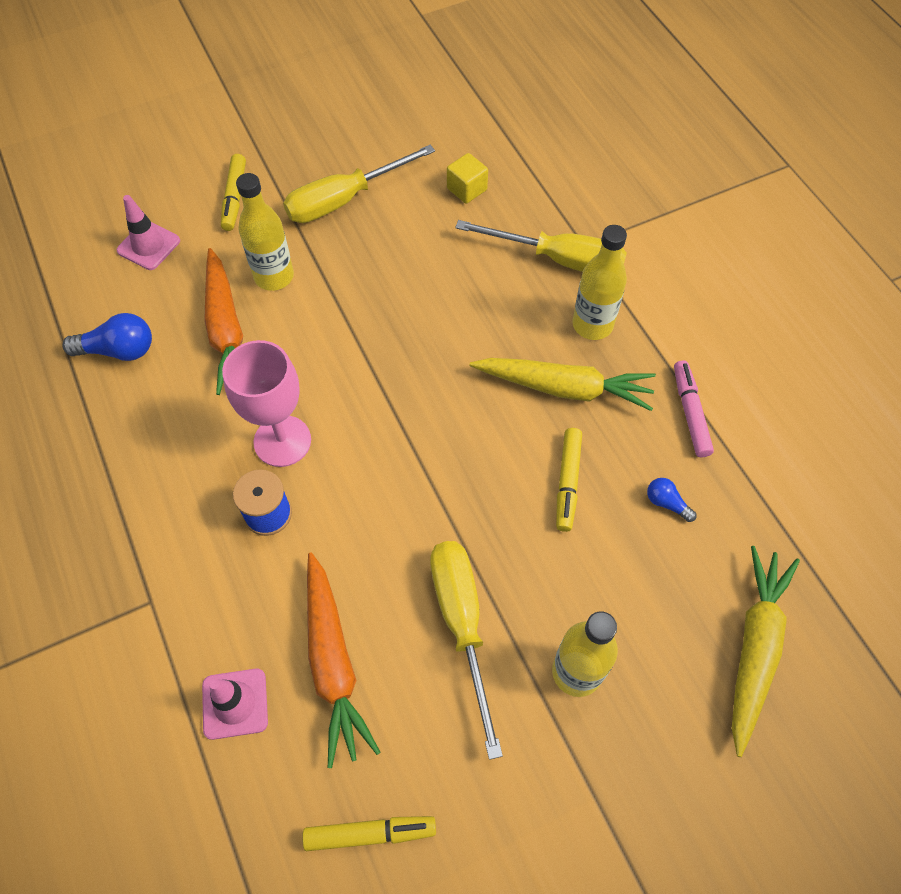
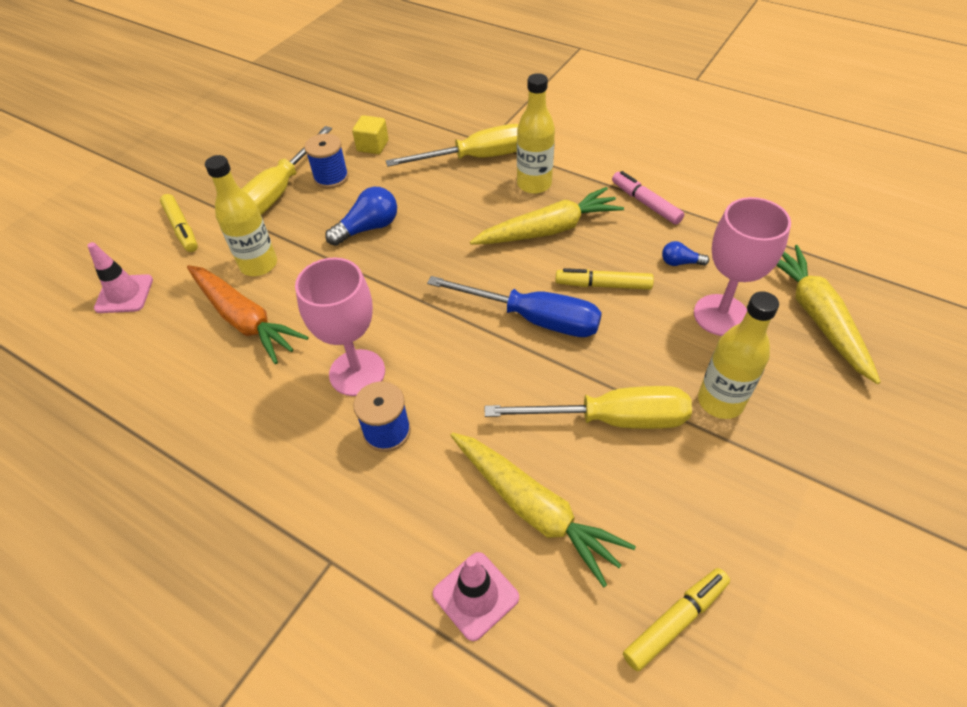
camera: 30 degrees left, 10 degrees down
blue light bulb [63,313,152,361] -> blue light bulb moved to [325,187,397,246]
orange carrot [307,552,381,768] -> yellow carrot [450,433,636,587]
yellow screwdriver [430,541,503,760] -> yellow screwdriver turned 135 degrees clockwise [485,386,692,429]
yellow marker [556,428,582,532] -> yellow marker turned 120 degrees clockwise [555,268,654,290]
none -> blue spool [304,134,349,188]
none -> blue screwdriver [427,276,602,337]
none -> pink goblet [694,197,791,336]

